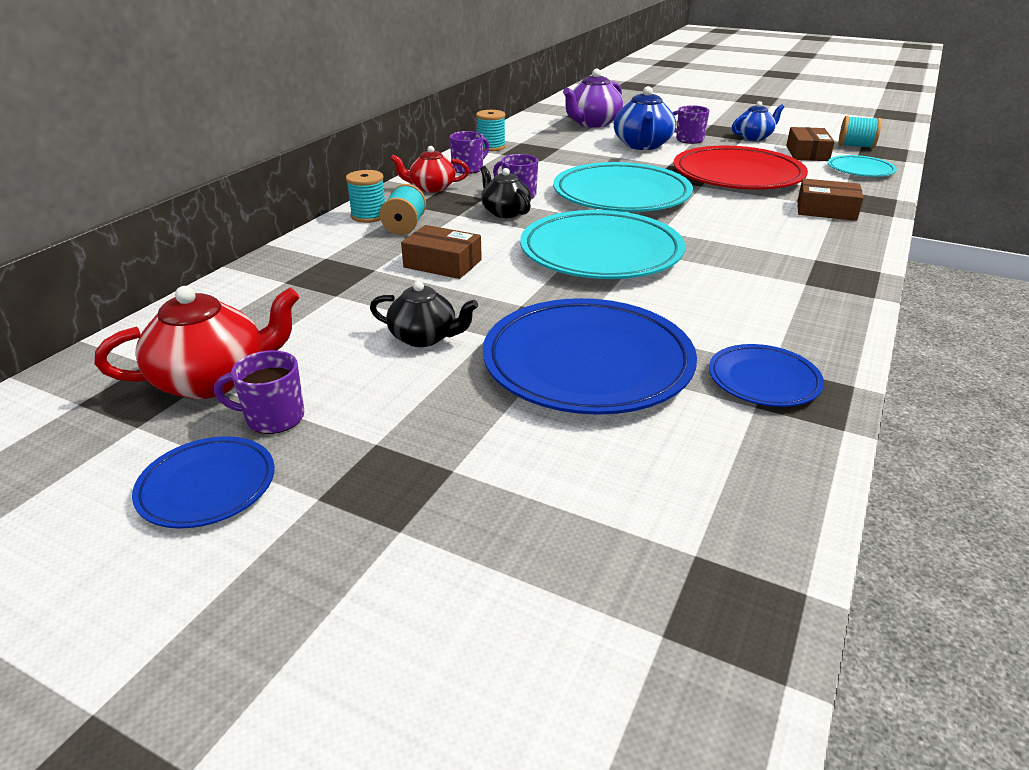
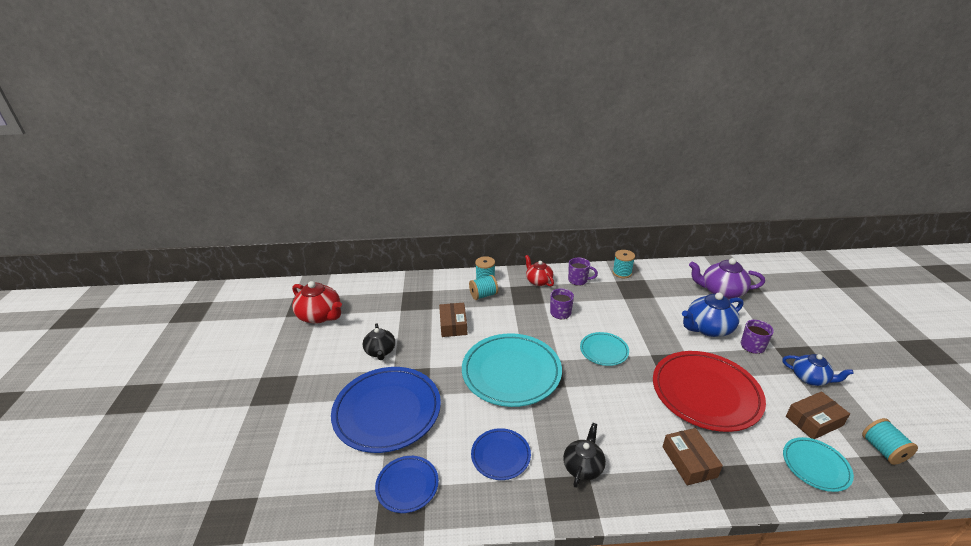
camera: 60 degrees right, 0 degrees up
blue plate [132,436,275,528] -> blue plate moved to [471,428,531,480]
purple mug [214,350,305,434] -> none
black teapot [480,166,531,218] -> black teapot moved to [563,423,606,488]
turquoise plate [553,162,693,212] -> turquoise plate [580,332,629,366], size x0.51

